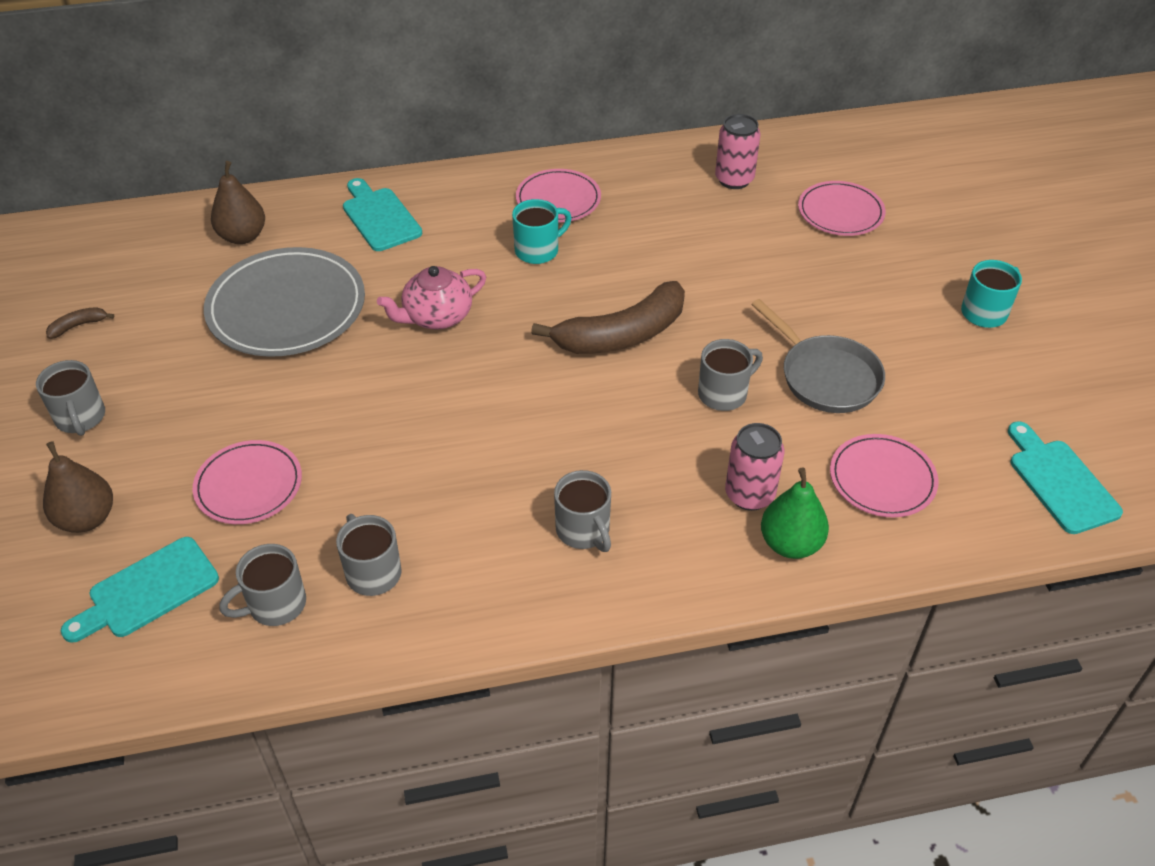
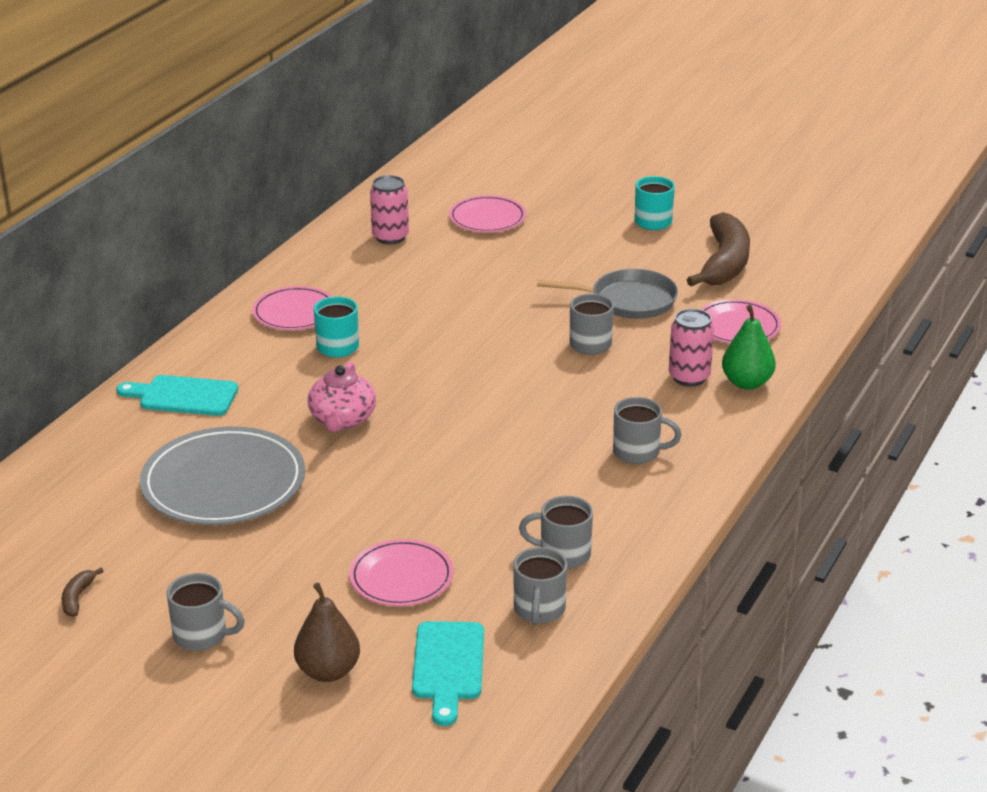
camera: 50 degrees left, 15 degrees down
brown pear [211,161,265,244] -> none
brown banana [531,281,685,354] -> brown banana moved to [687,212,750,287]
turquoise cutting board [1008,421,1123,534] -> none

